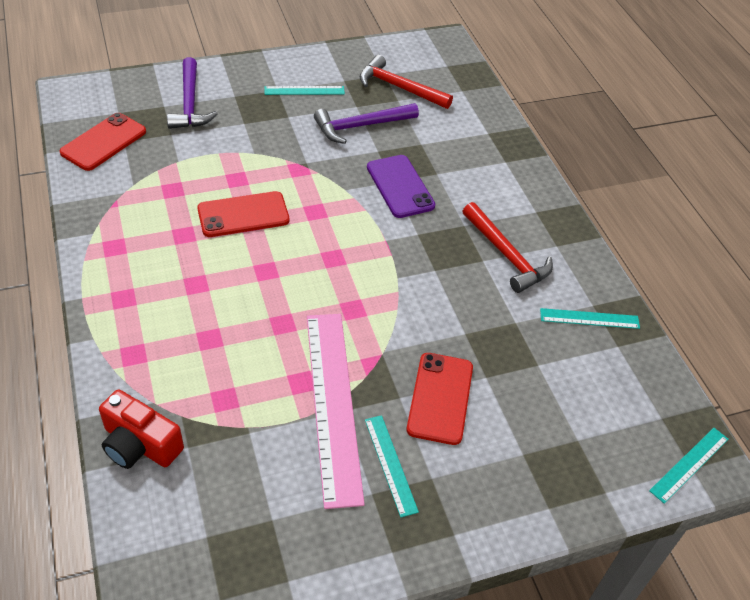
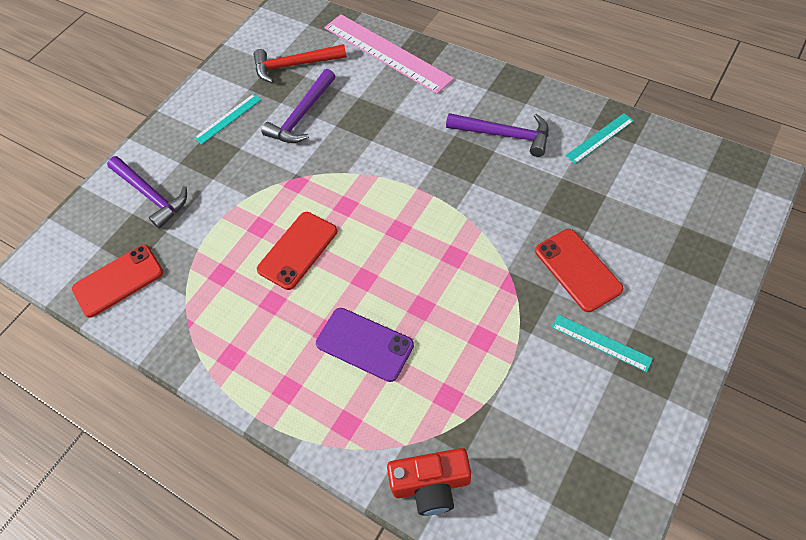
camera: 30 degrees left, 10 degrees up
red phone [59,113,146,171] -> red phone turned 60 degrees clockwise [72,245,163,318]
pink ruler [307,314,365,509] -> pink ruler moved to [324,14,454,94]
purple phone [367,155,435,218] -> purple phone moved to [316,308,414,382]
red hammer [462,202,553,293] -> purple hammer [446,113,549,157]
turquoise ruler [649,428,729,504] -> none

